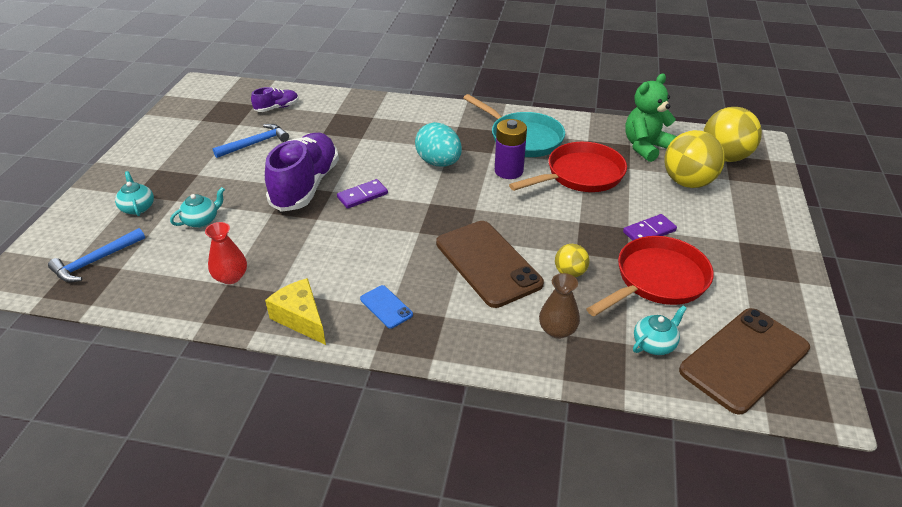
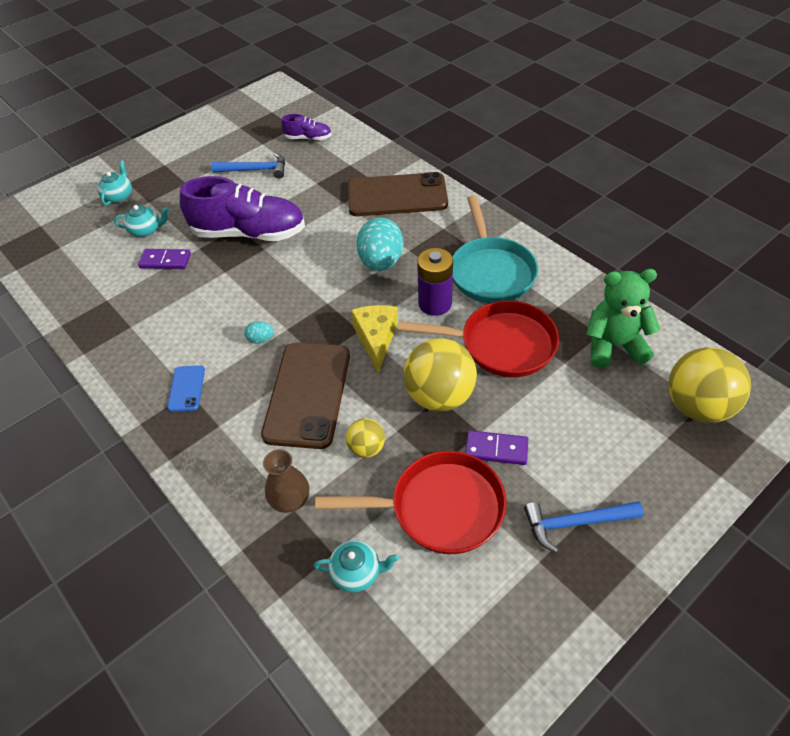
camera: 40 degrees right, 10 degrees up
blue hammer [48,228,145,282] -> blue hammer moved to [524,501,644,553]
red vase [205,222,247,284] -> none
purple shoe [265,133,339,212] -> purple shoe turned 45 degrees clockwise [180,176,305,241]
yellow cheese [265,278,326,345] -> yellow cheese moved to [351,305,398,373]
purple domino [337,179,388,209] -> purple domino moved to [138,249,191,269]
yellow ball [664,130,725,188] -> yellow ball moved to [404,338,477,411]
brown phone [679,308,810,415] -> brown phone moved to [348,172,448,216]
none -> turquoise egg [244,321,274,344]

